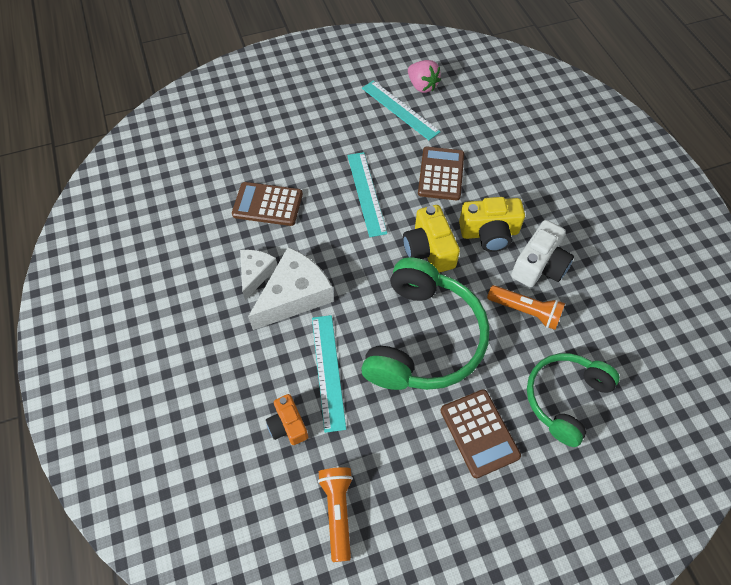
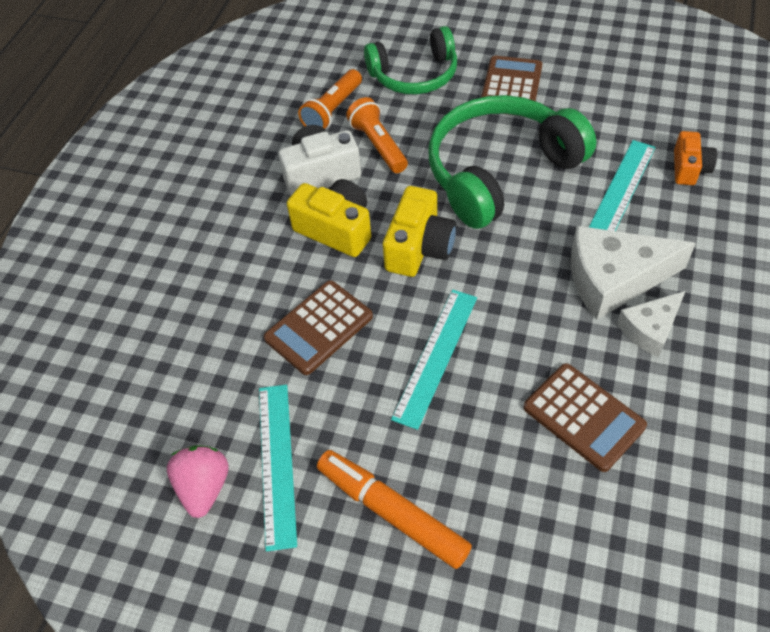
camera: 140 degrees left, 5 degrees down
orange flashlight [318,467,353,562] -> orange flashlight moved to [298,69,362,129]
none -> orange marker [317,450,472,569]

